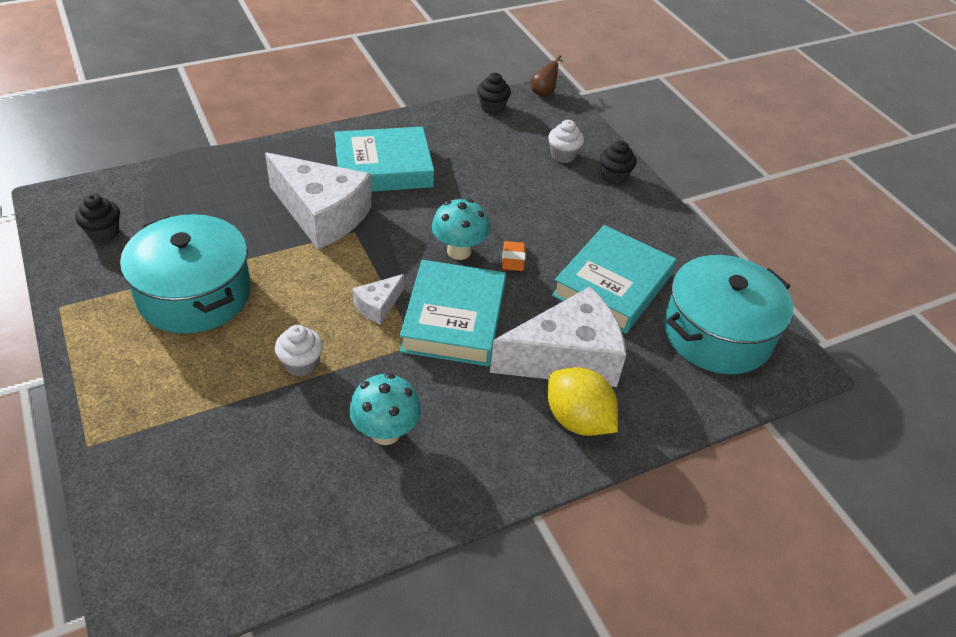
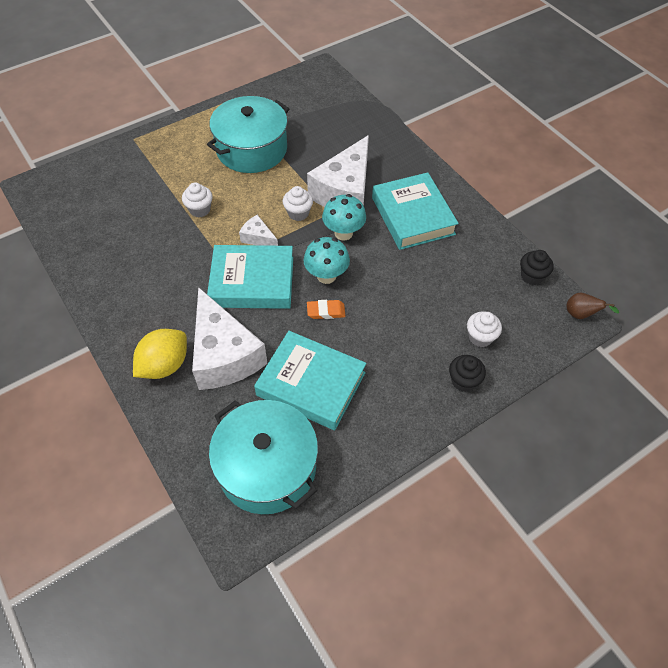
camera: 85 degrees right, 10 degrees up
black cupcake [75,194,120,243] -> none
turquoise mushroom [349,373,421,445] -> turquoise mushroom moved to [322,194,366,240]
none -> white cupcake [282,186,313,221]

